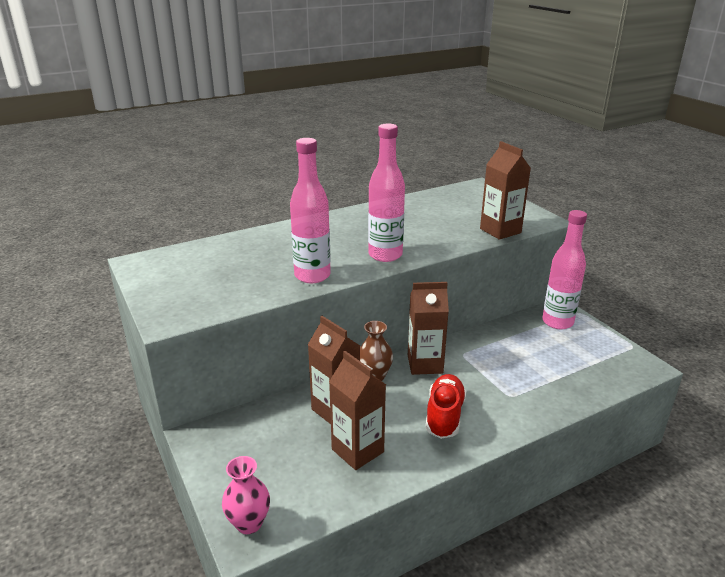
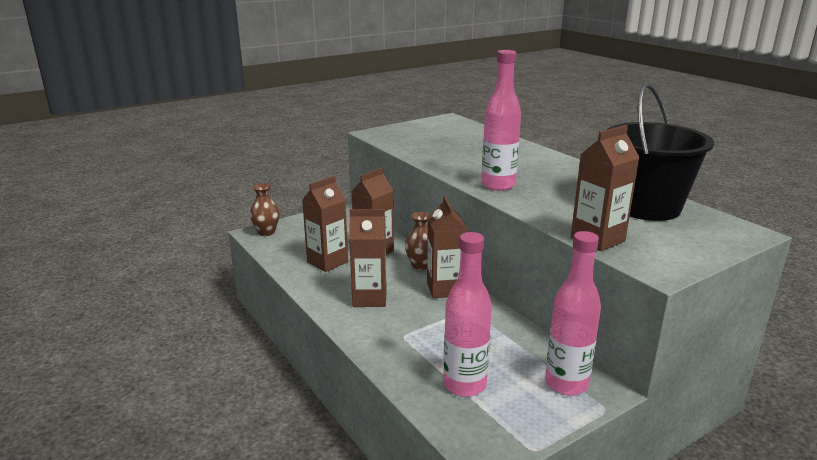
camera: 85 degrees right, 5 degrees down
pink vase [222,456,270,534] -> brown vase [250,183,280,236]
pink bottle [290,138,331,283] -> pink bottle moved to [443,232,492,397]
red shoe [425,374,466,439] -> brown carton [349,209,387,307]
none -> black bucket [607,83,714,221]

